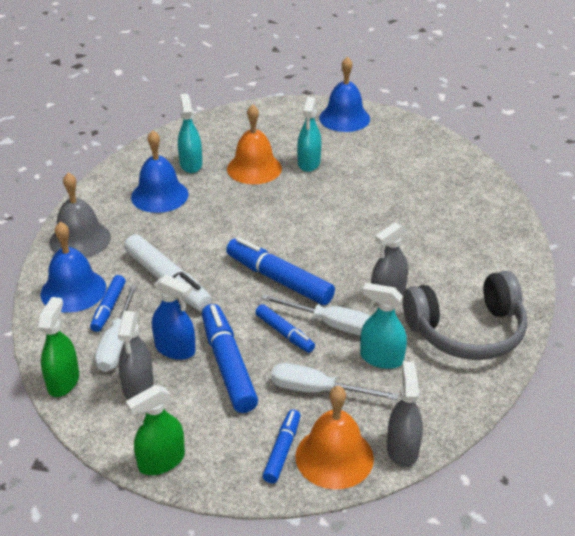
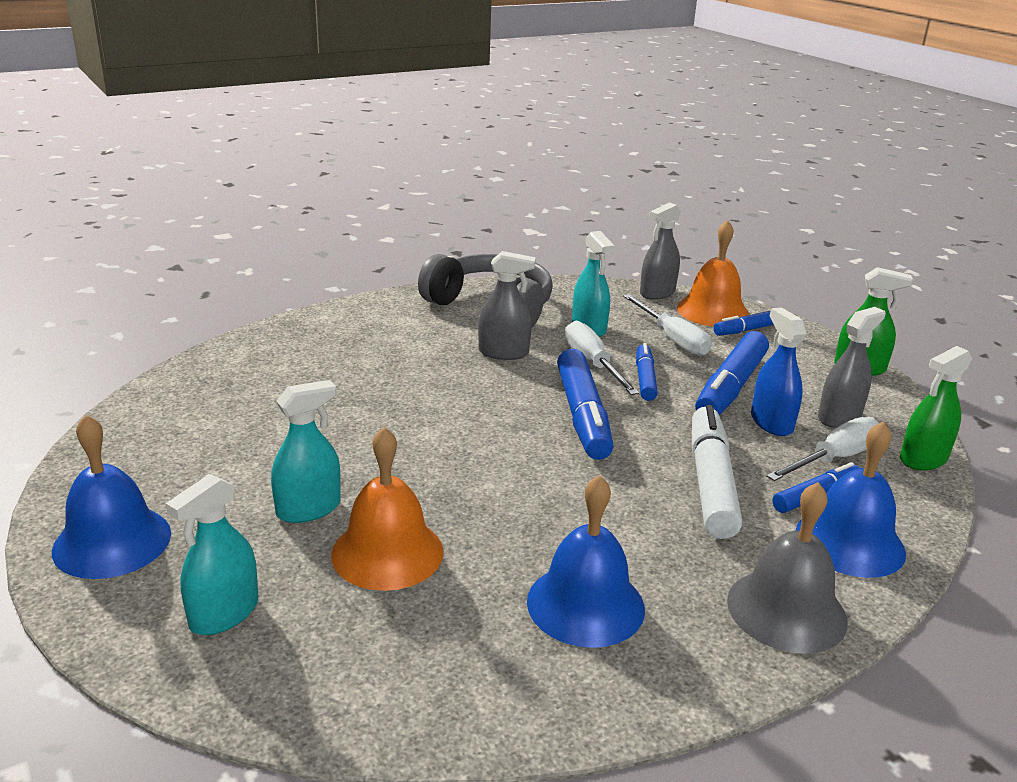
camera: 135 degrees left, 10 degrees down
turquoise spray bottle [178,94,202,173] -> turquoise spray bottle moved to [166,474,258,635]

